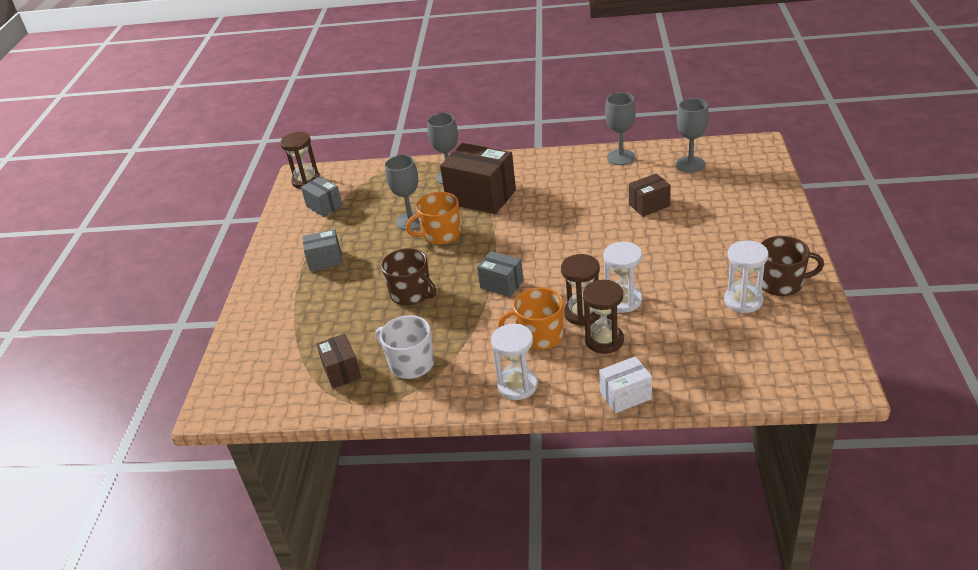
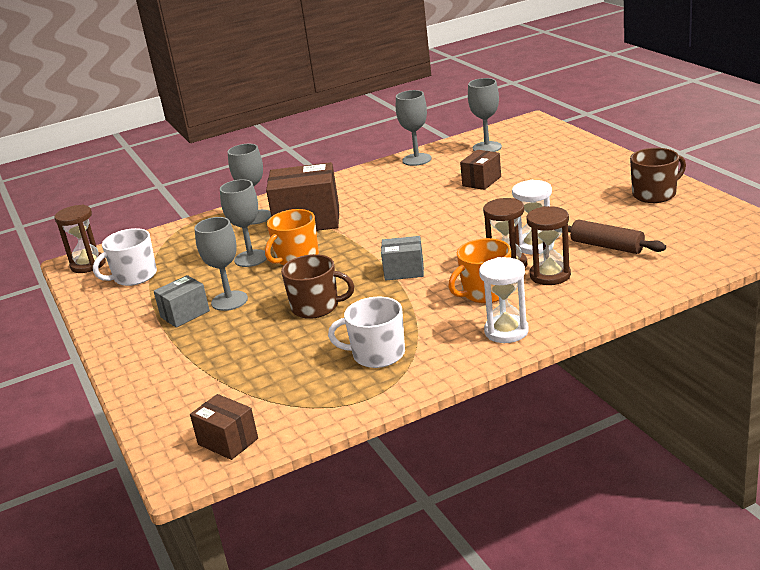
camera: 30 degrees left, 10 degrees down
grey box [301,176,343,217] -> white mug [93,228,157,286]
brown box [316,334,361,389] -> brown box moved to [190,394,258,460]
white box [599,356,652,413] -> none
white hourglass [724,240,768,313] -> none
none -> grey goblet [194,217,248,311]
none -> brown rolling pin [568,220,666,254]

